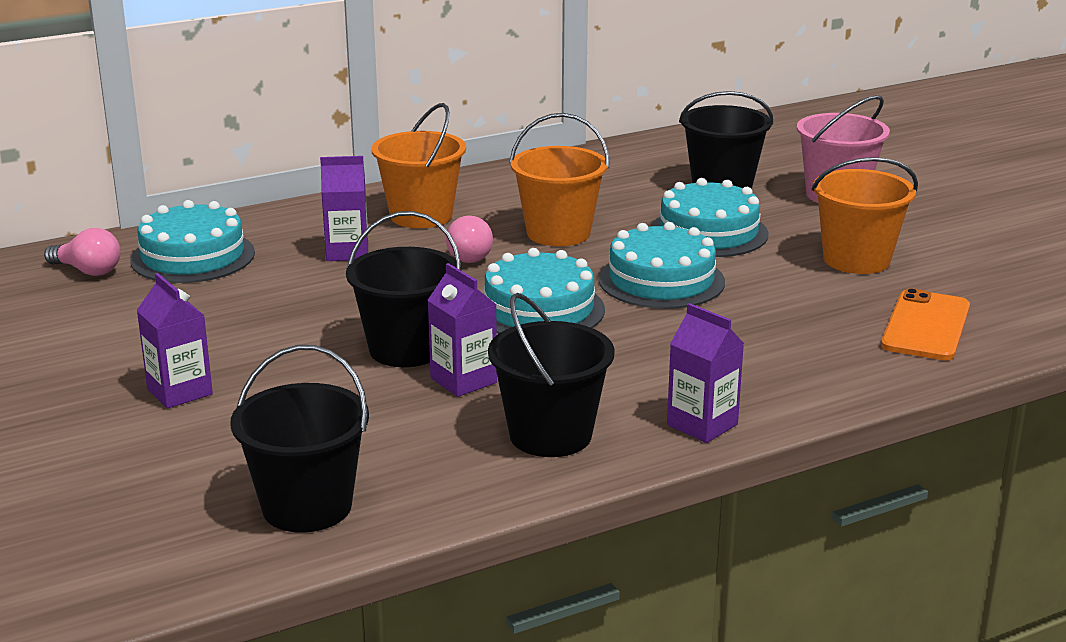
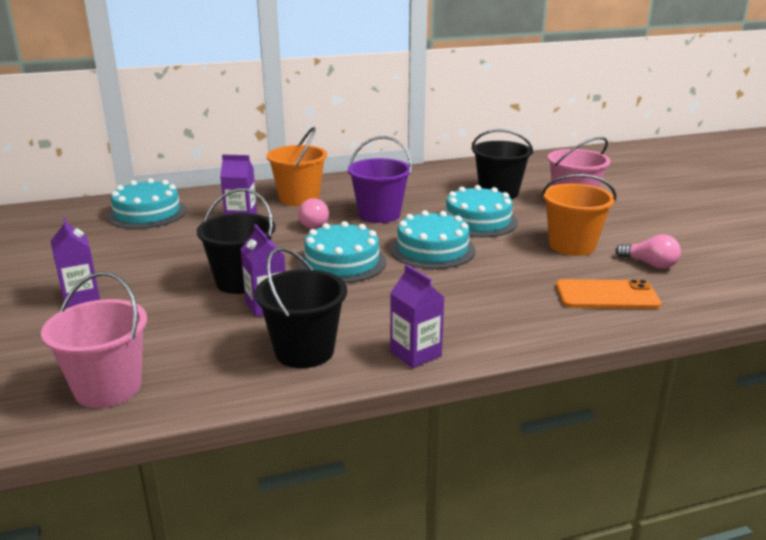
camera: 10 degrees right, 0 degrees up
pink light bulb [44,228,120,276] -> pink light bulb moved to [615,234,681,269]
black bucket [231,345,369,533] -> pink bucket [41,272,147,408]
orange bucket [509,113,609,246] -> purple bucket [348,136,412,223]
orange phone [881,288,970,360] -> orange phone turned 60 degrees clockwise [556,279,661,309]

